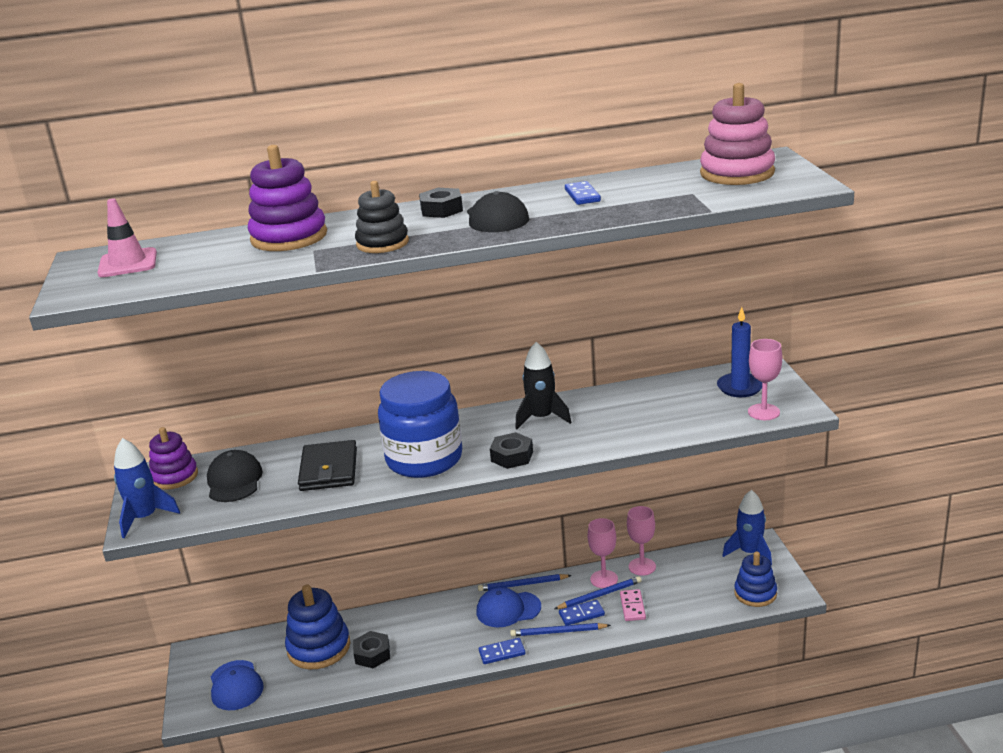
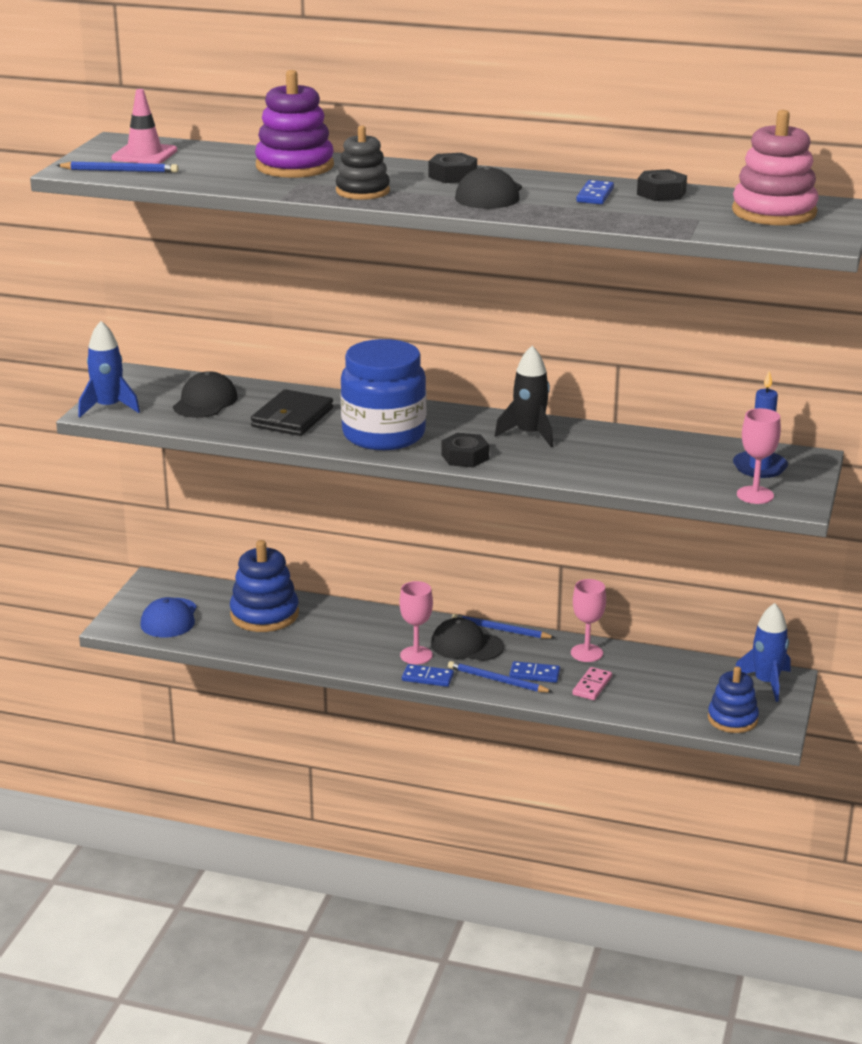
camera: 25 degrees right, 0 degrees up
purple stacking toy [149,427,198,490] -> none
black nut [353,631,390,668] -> black nut moved to [637,169,687,201]
blue cap [477,587,541,627] -> black cap [431,618,504,661]
blue pencil [554,576,642,609] -> blue pencil moved to [56,162,178,173]
pink goblet [627,506,656,576] -> pink goblet moved to [399,581,433,664]

